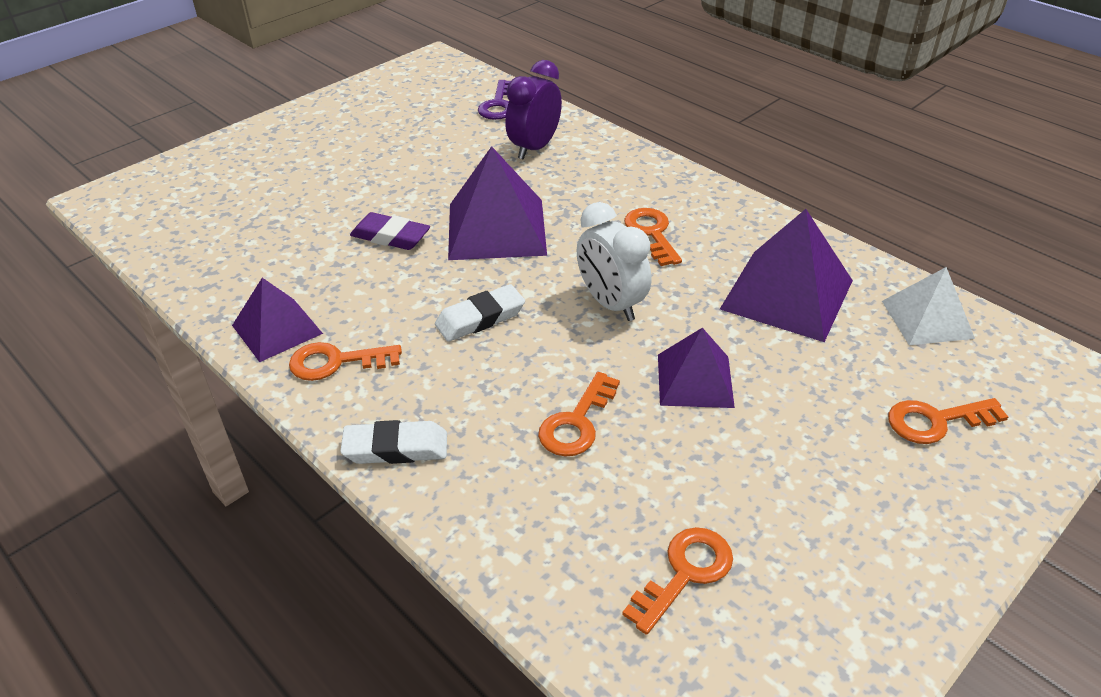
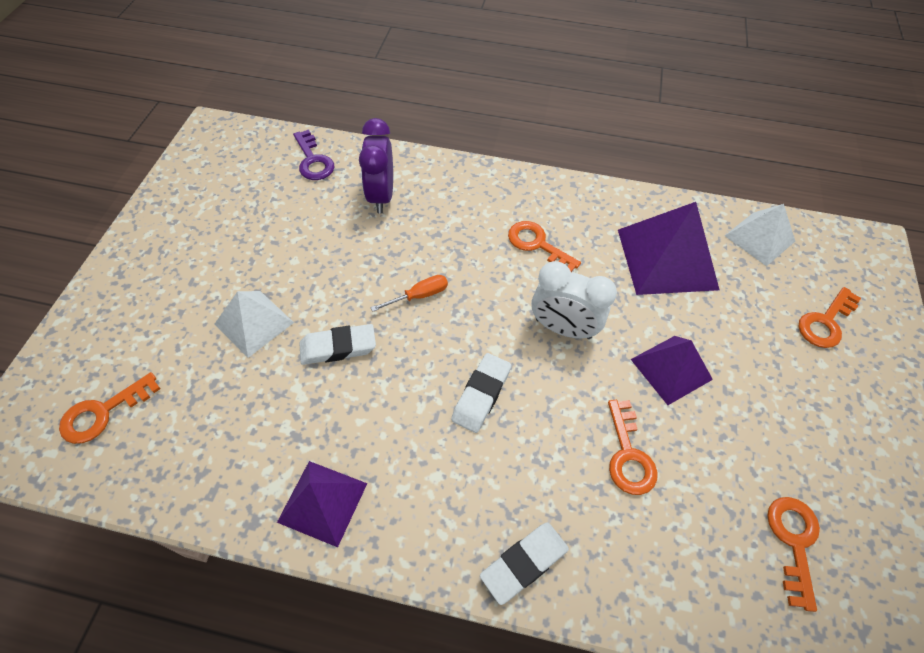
camera: 35 degrees left, 15 degrees up
orange key [289,342,402,381] -> orange key moved to [59,372,160,444]
purple eraser [350,212,430,250] -> white eraser [299,324,376,365]
purple pyramid [448,146,547,260] -> orange screwdriver [371,275,448,312]
none -> white pyramid [215,291,294,358]

